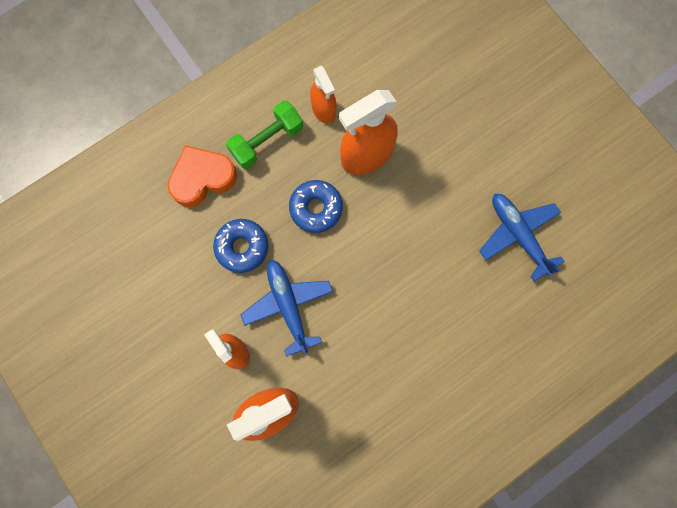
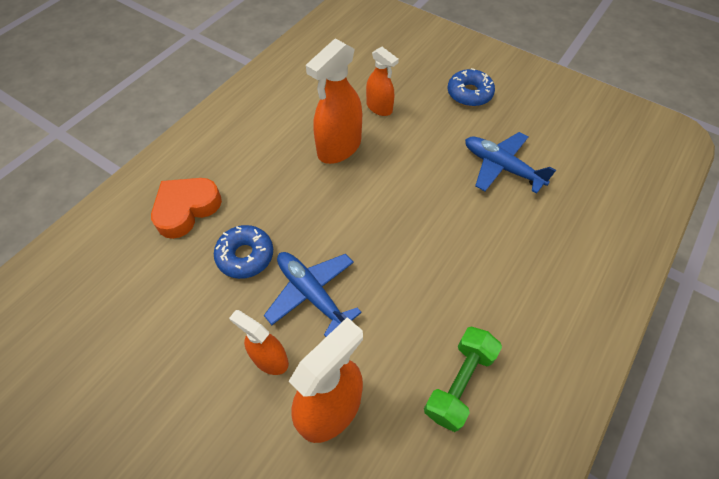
camera: 20 degrees left, 20 degrees down
green dumbbell [226,101,303,169] -> green dumbbell moved to [424,326,502,432]
blue donut [289,180,343,233] -> blue donut moved to [448,68,495,107]
orange spray bottle [310,66,336,124] -> orange spray bottle moved to [366,47,399,116]

